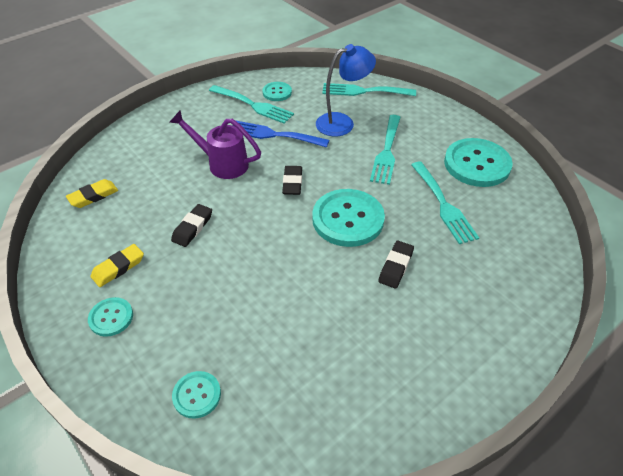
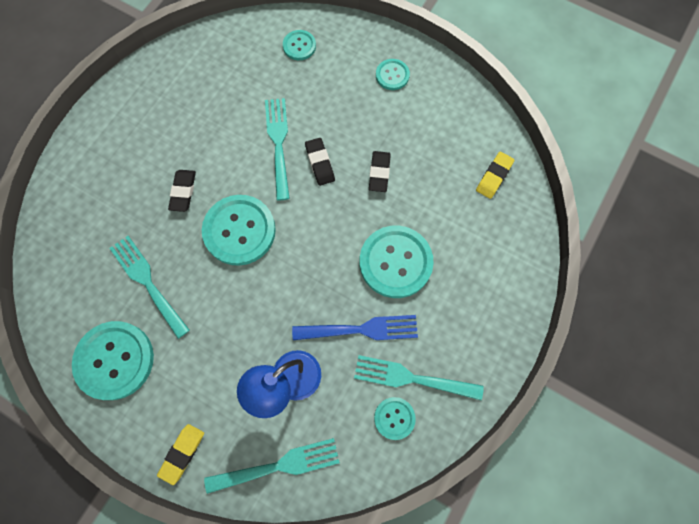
camera: 160 degrees right, 25 degrees up
yellow eraser [90,244,144,287] -> yellow eraser moved to [157,424,204,485]
purple watering can [169,111,261,179] -> turquoise button [359,226,434,298]
black eraser [282,166,302,195] -> black eraser moved to [305,138,335,186]
turquoise fork [370,115,401,185] -> turquoise fork moved to [265,98,290,200]

